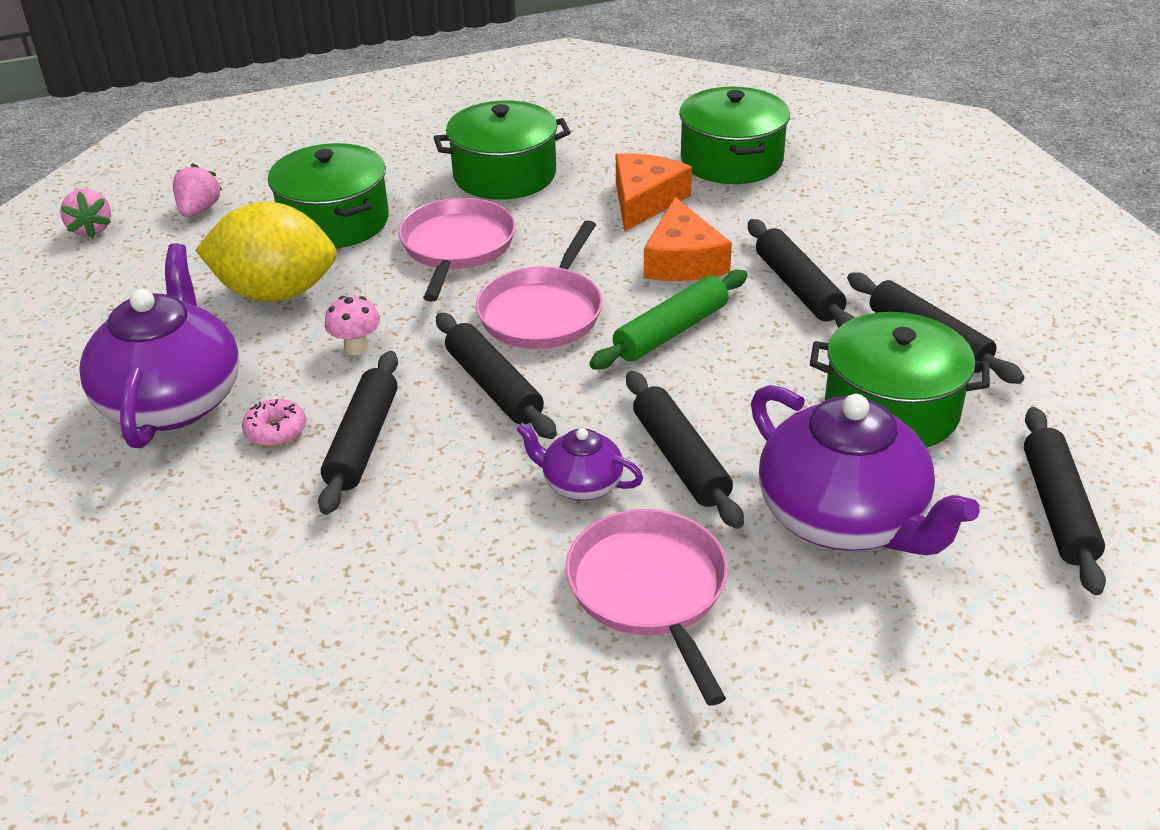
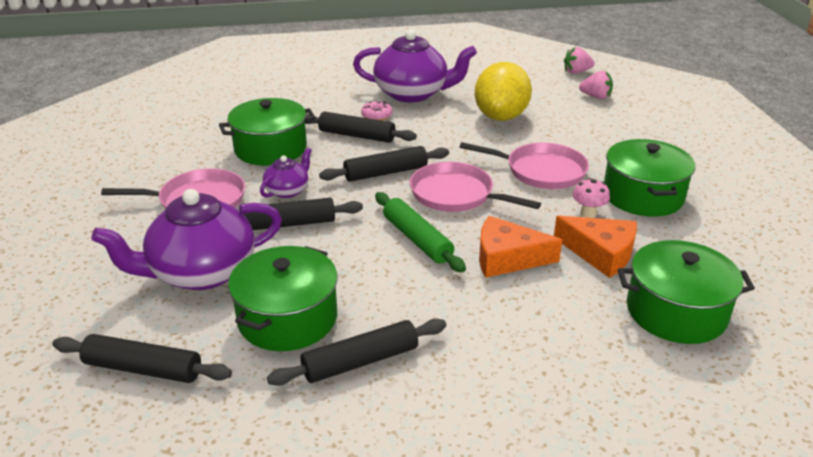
camera: 100 degrees right, 5 degrees down
green pot [268,143,389,249] -> green pot moved to [219,98,316,166]
pink mushroom [325,296,380,355] -> pink mushroom moved to [573,178,610,218]
black rolling pin [748,219,855,328] -> none

